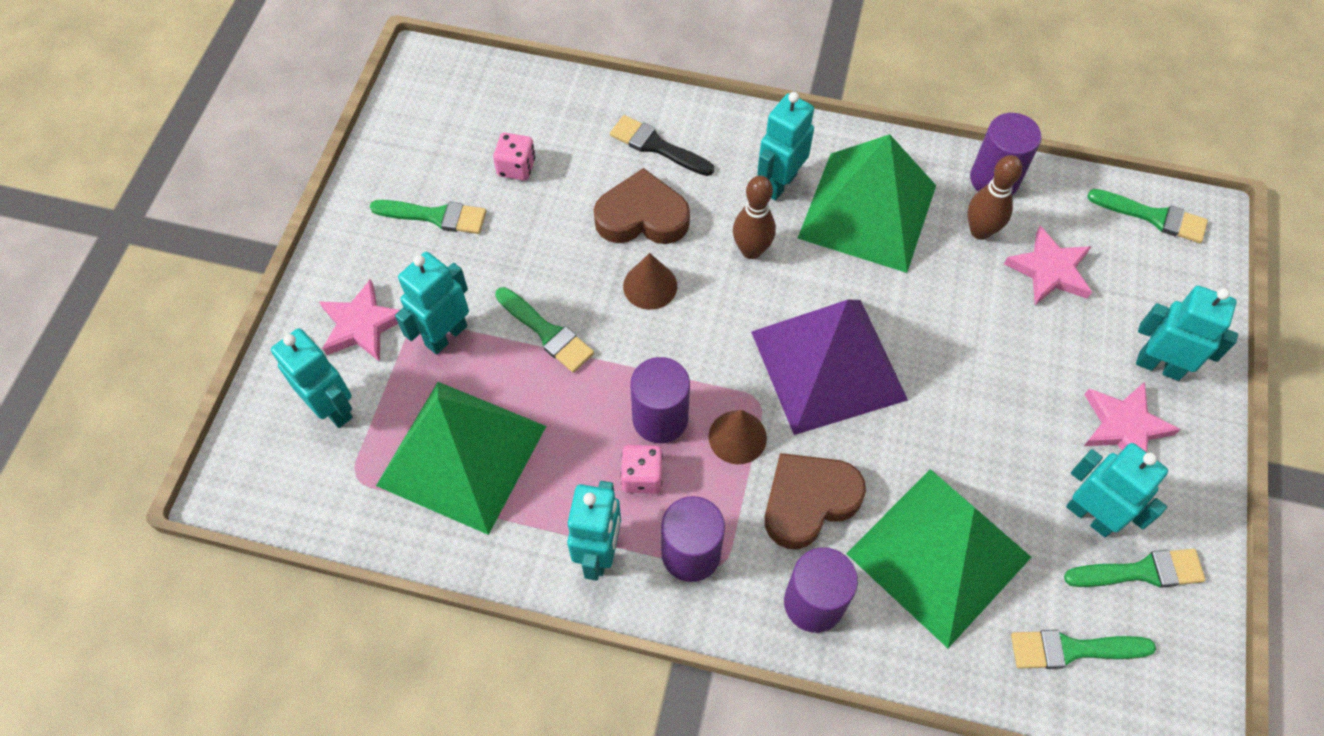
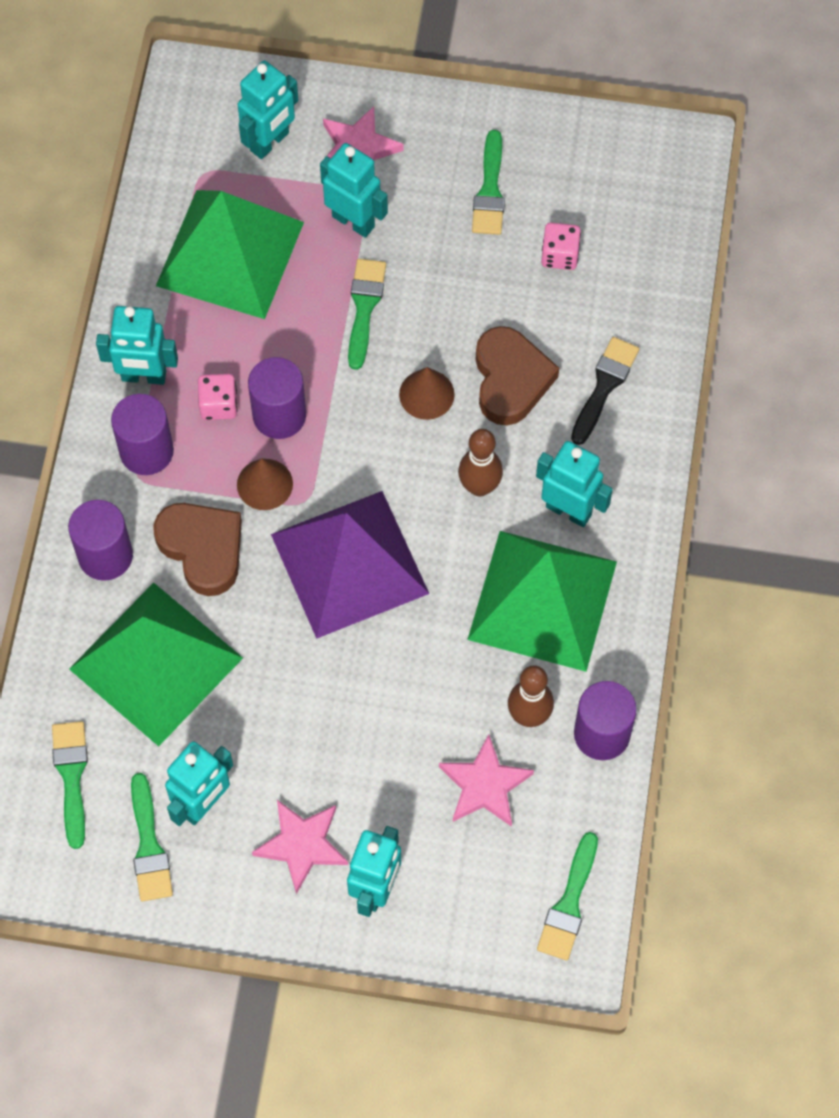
camera: 85 degrees right, 5 degrees up
green brush [495,287,594,373] -> green brush turned 150 degrees clockwise [348,259,386,370]

